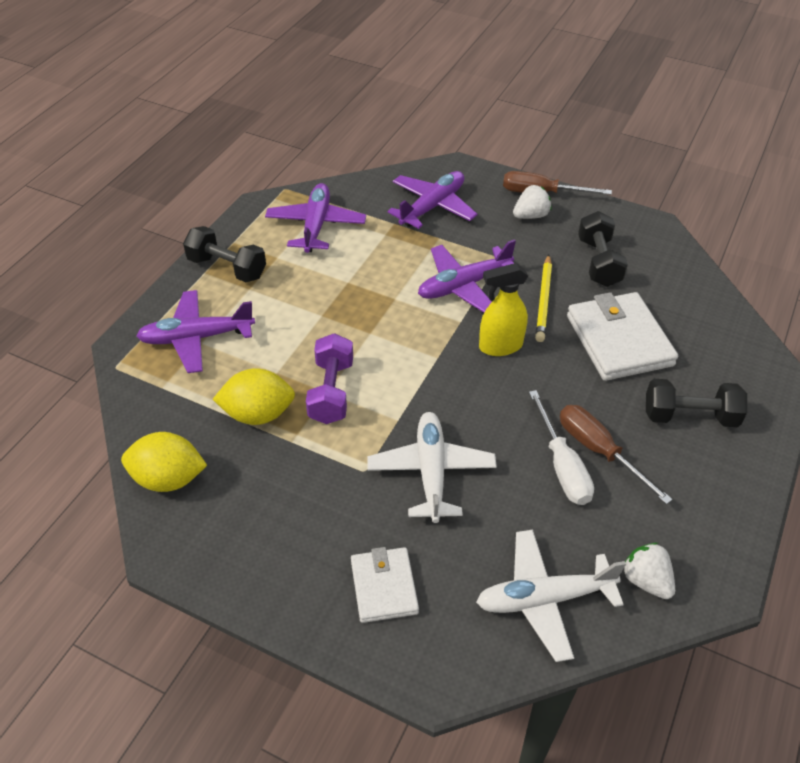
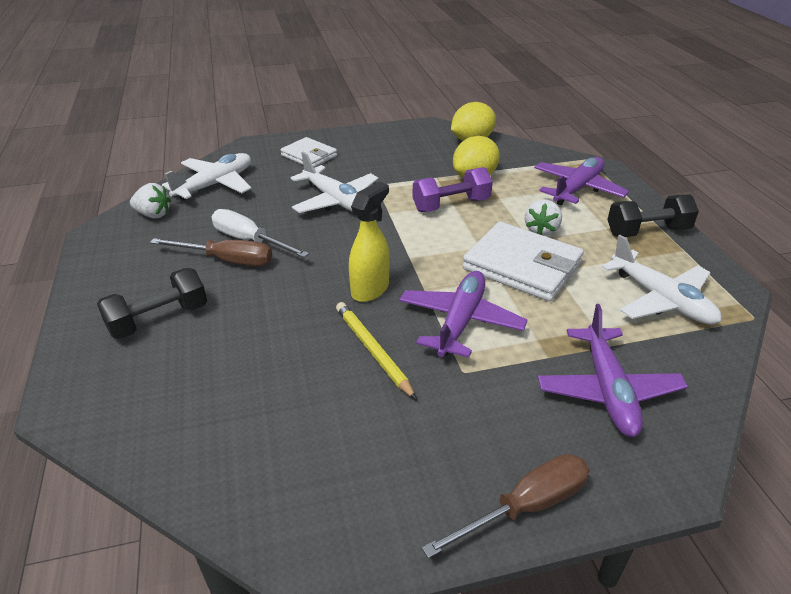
camera: 140 degrees right, 10 degrees down
purple plane [265,183,366,253] -> white plane [602,235,721,325]
purple dumbbell [306,333,353,424] -> purple dumbbell turned 75 degrees counterclockwise [412,167,493,212]
white strawberry [513,185,552,219] -> white strawberry moved to [525,200,562,236]
white wallet [567,292,678,381] -> white wallet moved to [463,222,584,301]
black dumbbell [578,211,628,287] -> none

